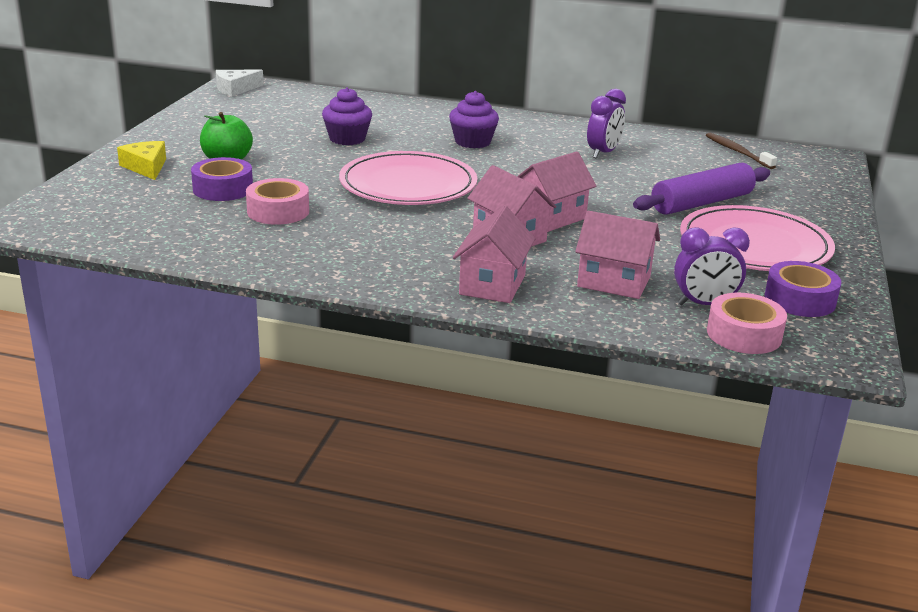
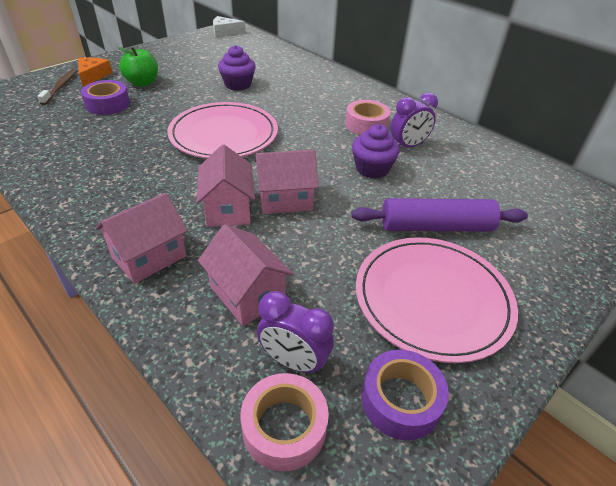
camera: 30 degrees right, 15 degrees up
yellow cheese [117,141,166,180] -> orange cheese [78,58,112,87]
pink tape [246,178,309,225] -> pink tape moved to [345,100,391,135]
purple cupcake [449,91,499,149] -> purple cupcake moved to [352,124,400,179]
brown toothbrush [706,133,777,169] -> brown toothbrush moved to [38,69,78,105]

